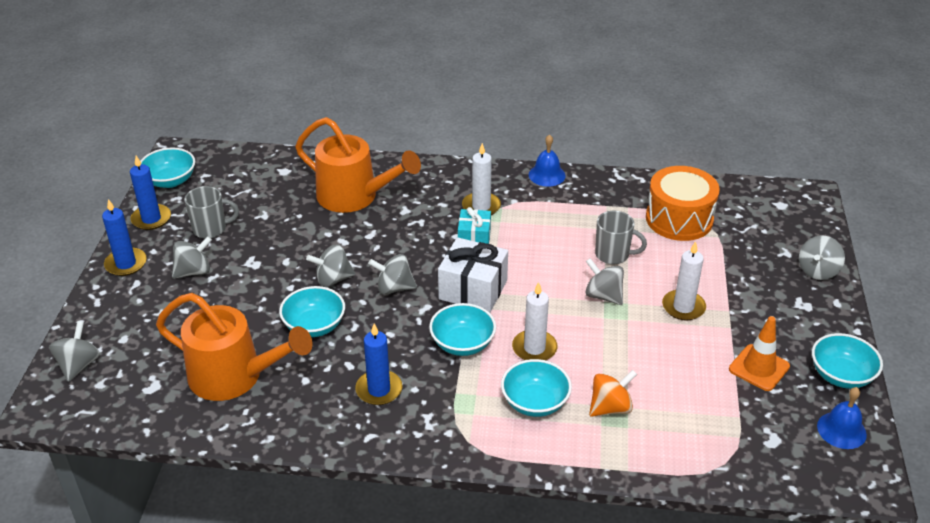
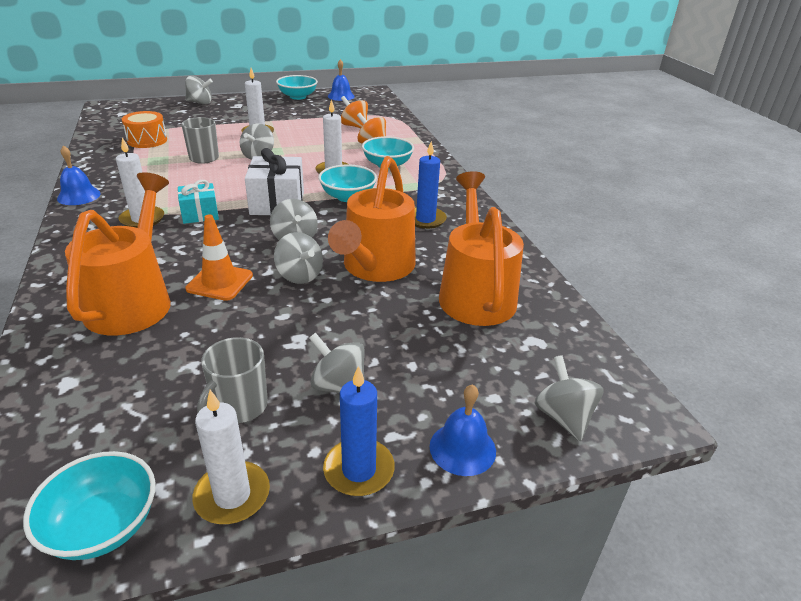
camera: 115 degrees left, 5 degrees down
grey spinning top [49,321,100,382] -> grey spinning top turned 90 degrees clockwise [535,355,604,441]
blue candle [130,156,171,230] -> white candle [192,390,270,524]
grey mug [184,186,239,239] -> grey mug turned 120 degrees counterclockwise [197,337,268,423]
turquoise bowl [279,286,345,337] -> orange watering can [328,156,416,282]
orange drum [646,166,720,241] -> orange drum [122,111,167,148], size x0.67
orange traffic cone [729,316,790,391] -> orange traffic cone moved to [185,214,253,301]
none -> orange spinning top [341,96,368,128]
none -> blue bell [430,384,496,476]

